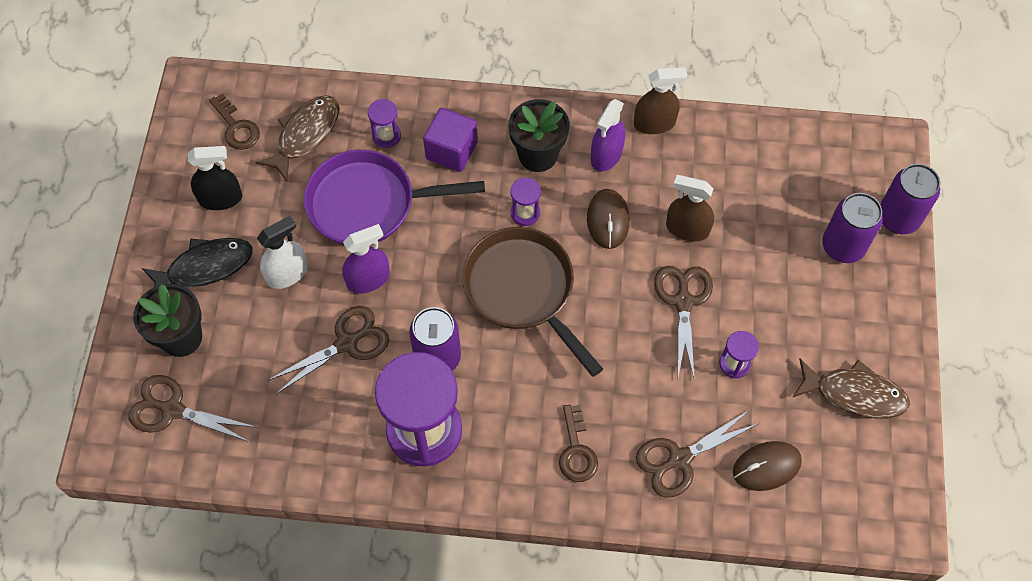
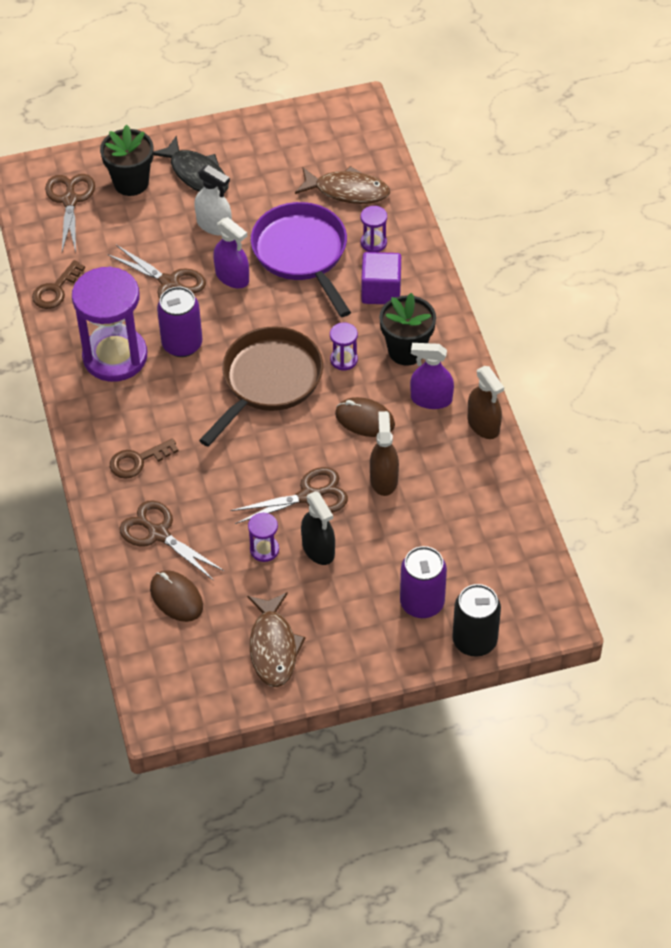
camera: 70 degrees right, 10 degrees down
black spray bottle [188,146,242,210] -> black spray bottle moved to [301,491,335,565]
brown key [209,93,260,150] -> brown key moved to [32,260,85,309]
brown mouse [587,189,630,249] -> brown mouse turned 45 degrees clockwise [335,397,395,437]
purple can [880,164,940,234] -> black can [452,584,501,657]

